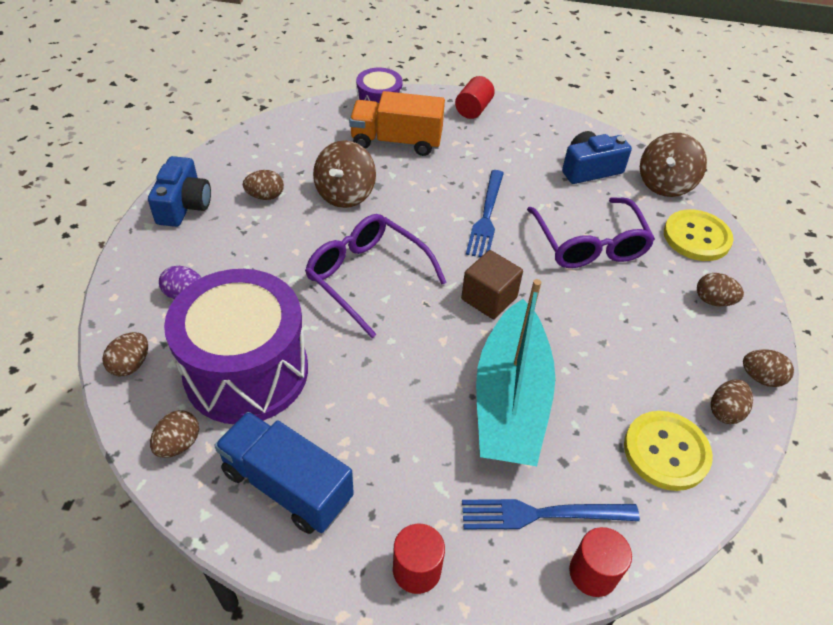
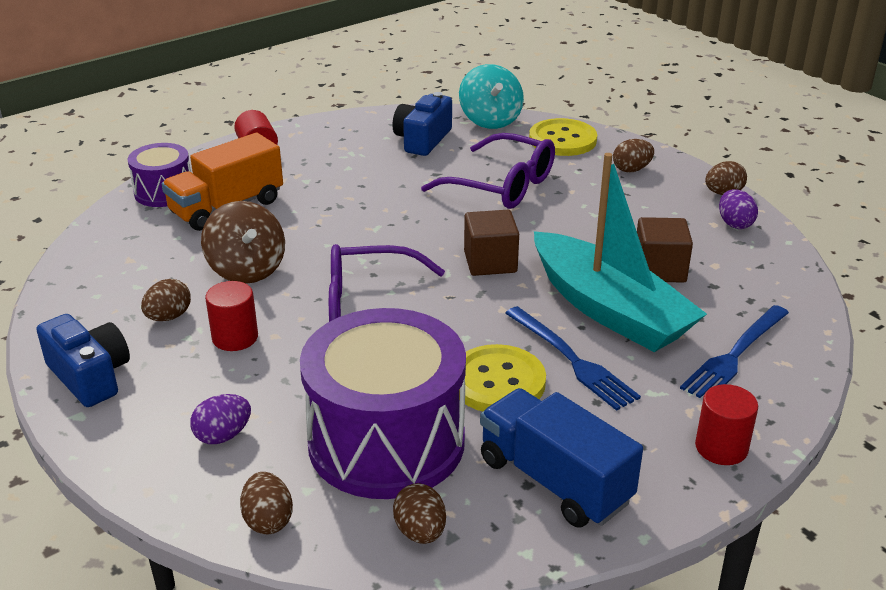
camera: 45 degrees left, 15 degrees down
blue truck [214,412,354,534] -> blue truck turned 60 degrees clockwise [480,388,643,528]
blue fork [466,170,504,257] -> blue fork moved to [505,306,641,411]
red cylinder [569,527,632,597] -> red cylinder moved to [205,281,258,351]
yellow button [624,411,713,491] -> yellow button moved to [459,344,546,411]
brown spinning top [640,133,707,197] -> turquoise spinning top [459,64,524,129]
brown egg [711,379,753,424] -> purple egg [719,189,758,229]
none -> brown cube [637,217,693,283]

